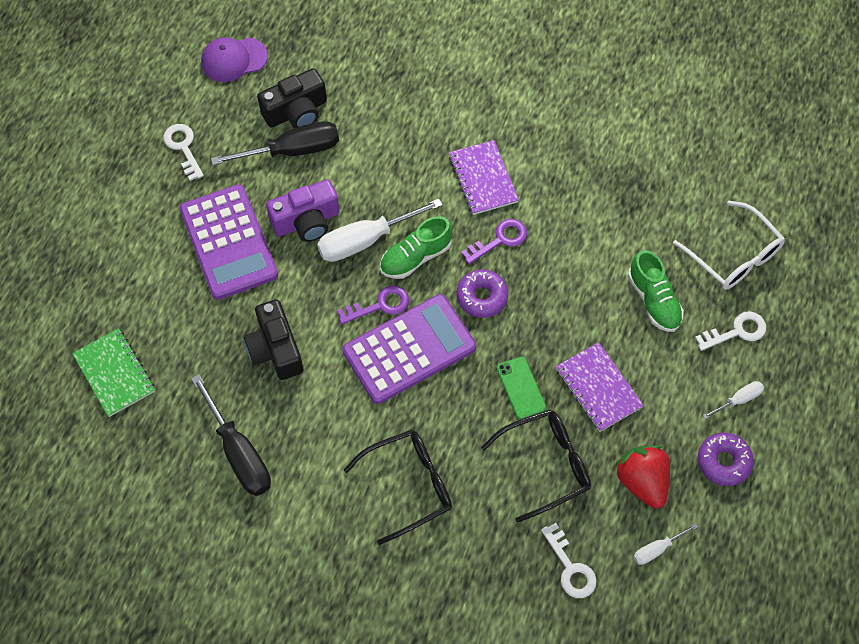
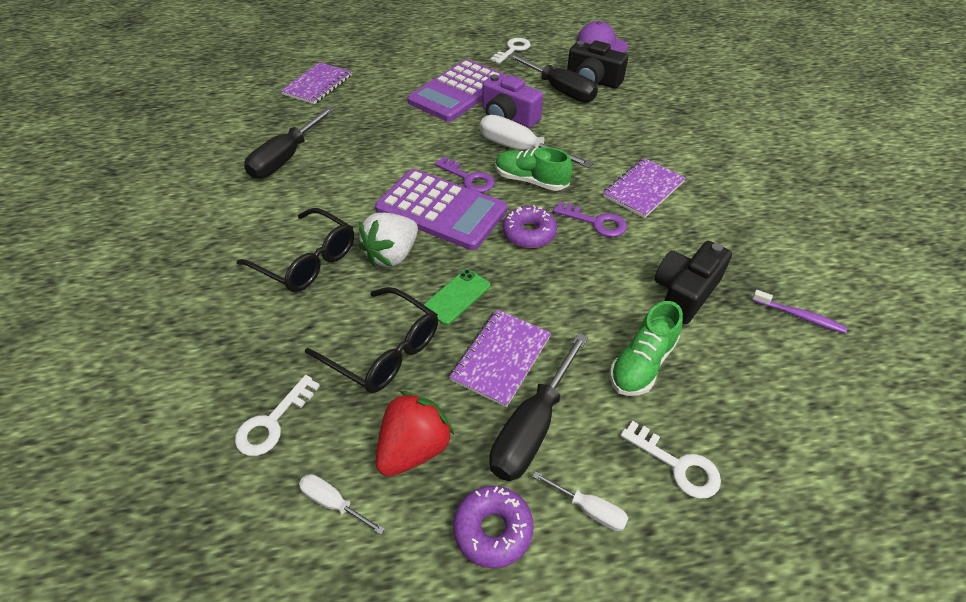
camera: 60 degrees right, 15 degrees down
green notebook [72,328,155,417] -> purple notebook [281,62,352,104]
black camera [243,299,304,380] -> black camera moved to [655,241,732,324]
white glasses [673,201,785,290] -> none
none -> white strawberry [358,213,418,267]
none -> black screwdriver [489,333,588,481]
none -> purple toothbrush [752,290,848,333]

